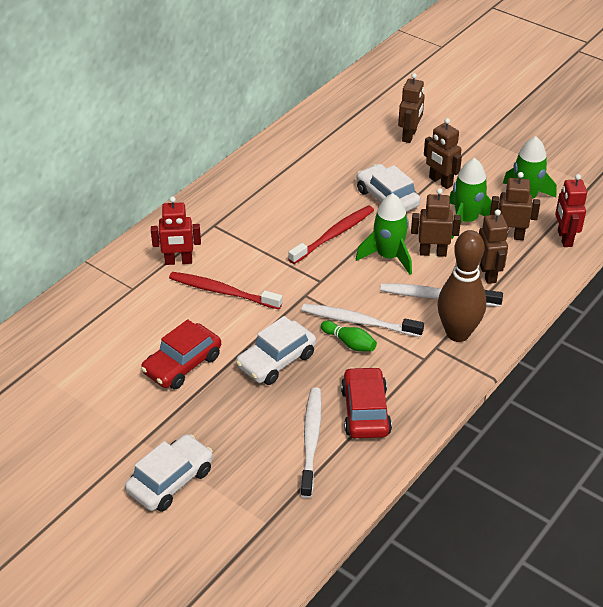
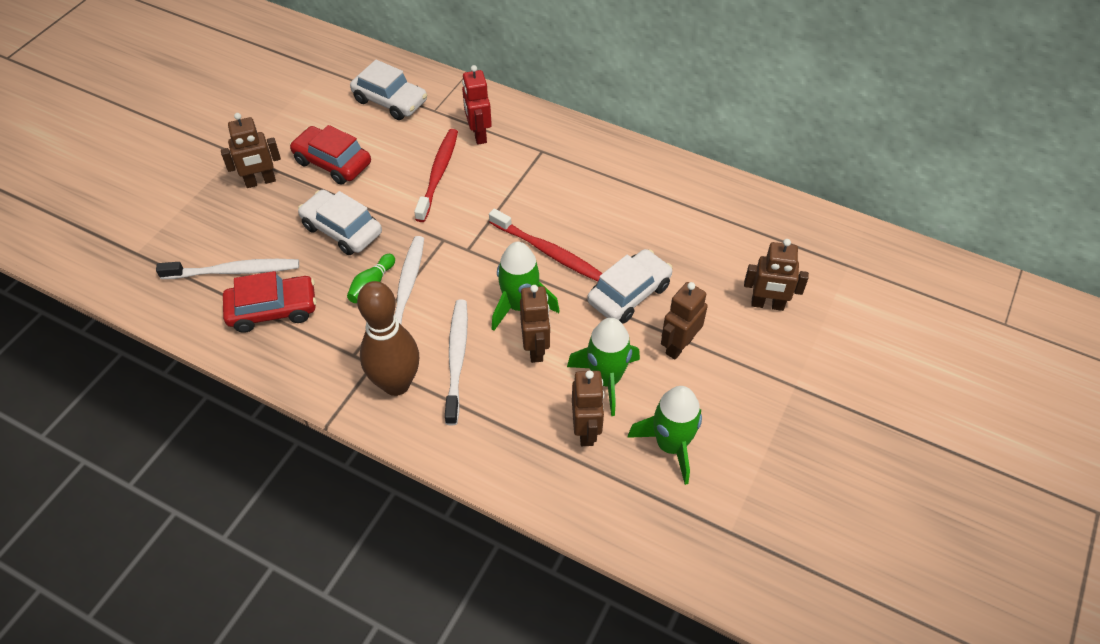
camera: 80 degrees right, 10 degrees up
white car [125,434,213,512] -> white car moved to [350,60,427,120]
brown robot [479,209,508,284] -> brown robot moved to [221,113,281,188]
red robot [555,174,587,247] -> none

